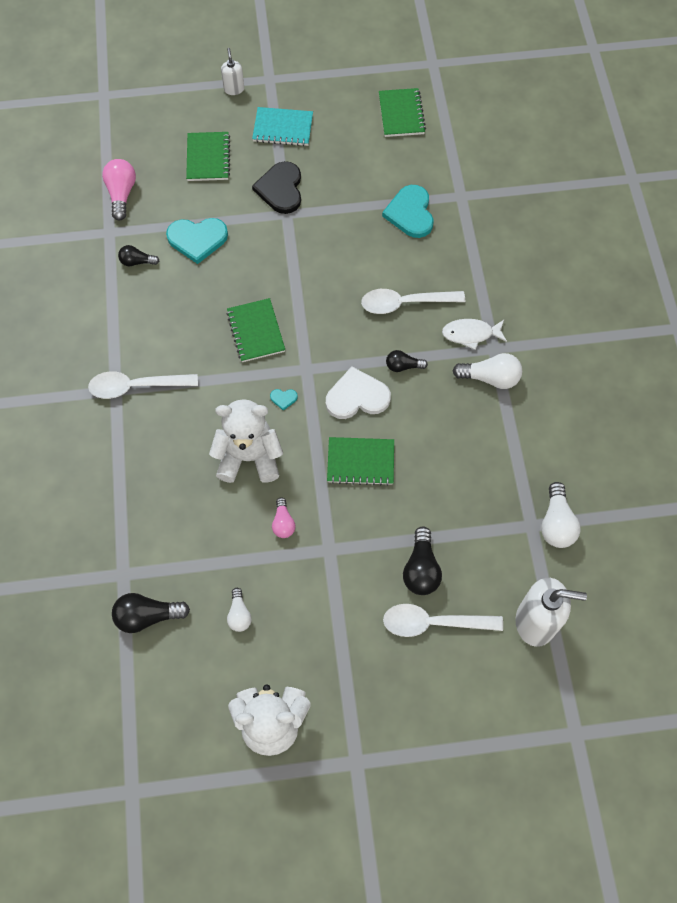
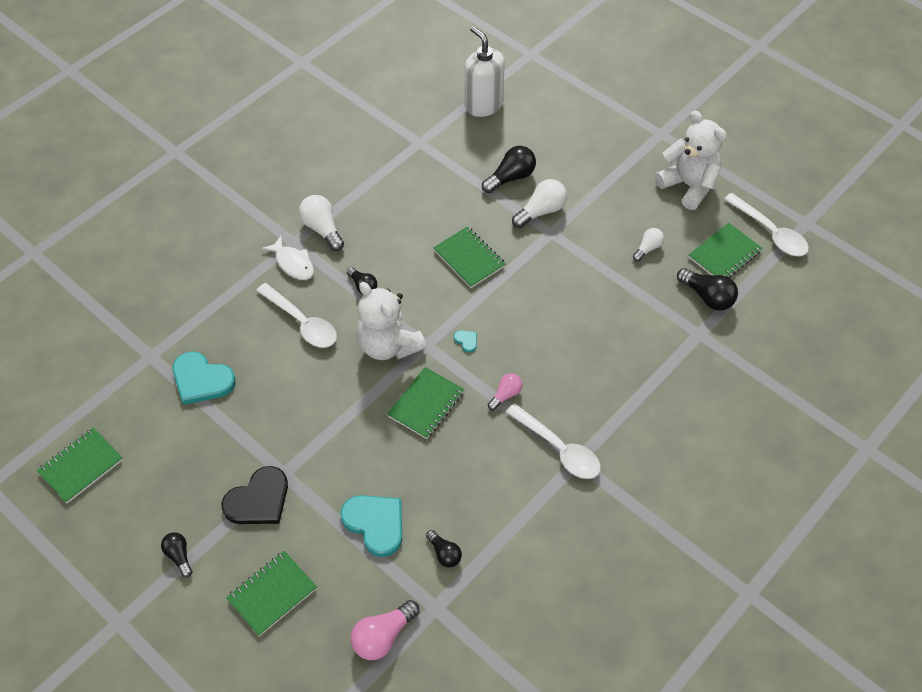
camera: 130 degrees left, 10 degrees down
white teddy bear [209,399,283,483] -> white teddy bear moved to [356,282,426,360]
white soap dispenser [221,48,244,95] -> none
turquoise notebook [252,107,313,146] -> black light bulb [161,532,192,578]
pink light bulb [272,497,295,538] -> pink light bulb moved to [488,373,523,410]
white heart [326,366,391,419] -> none
turquoise heart [382,185,434,238] -> turquoise heart turned 75 degrees clockwise [173,351,236,405]
white spoon [383,604,503,637] -> white spoon moved to [724,193,809,256]
white light bulb [541,482,581,548] -> white light bulb moved to [512,179,567,228]
none -> green notebook [688,223,762,278]

